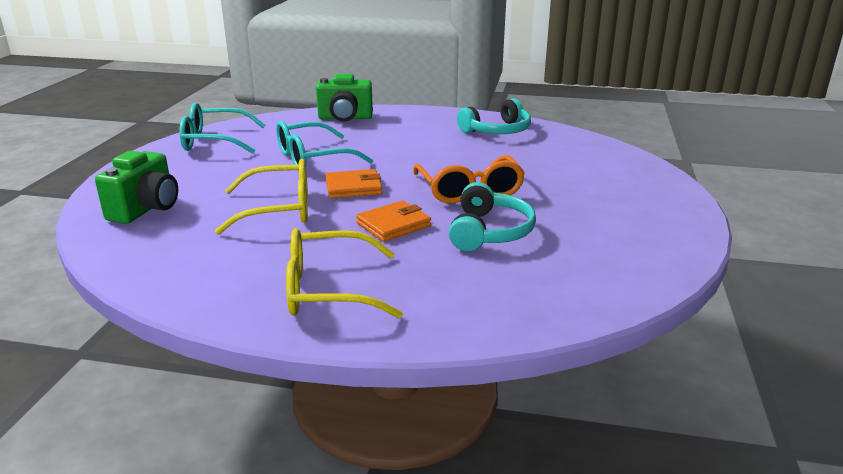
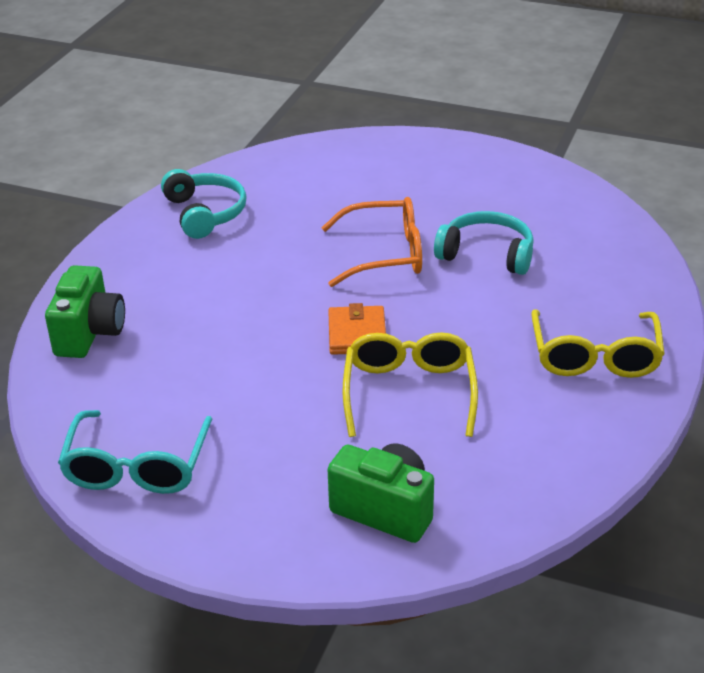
camera: 80 degrees left, 10 degrees up
turquoise glasses [276,121,373,165] -> none
orange wallet [356,201,431,242] -> none

